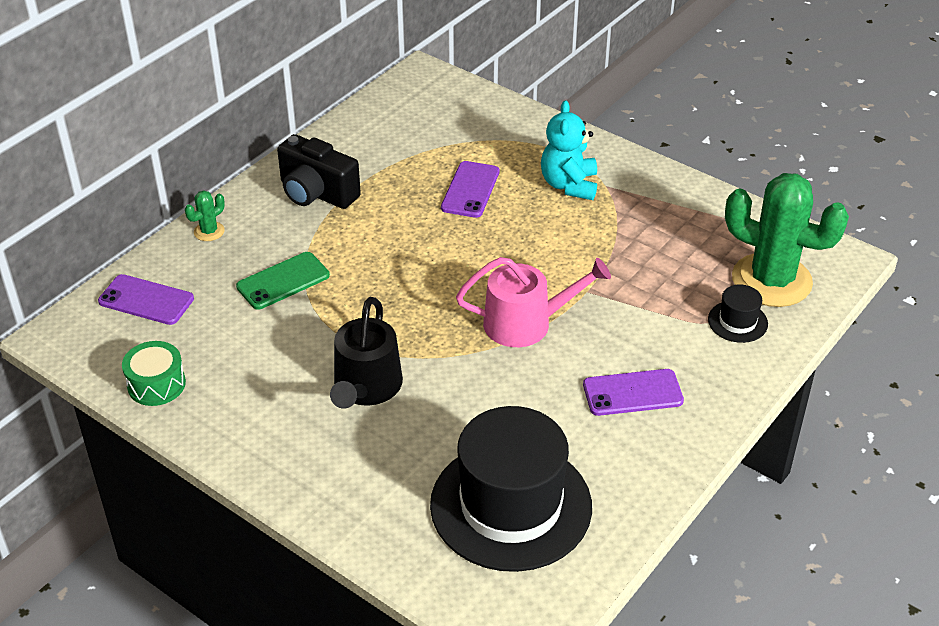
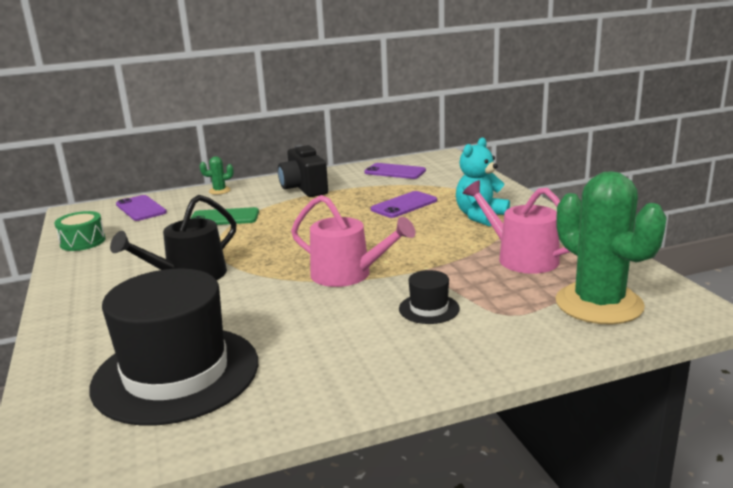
camera: 35 degrees right, 20 degrees down
purple phone [583,369,684,416] -> purple phone moved to [364,163,426,179]
black hat [708,284,768,343] -> black hat moved to [399,270,460,324]
none -> pink watering can [463,180,570,274]

